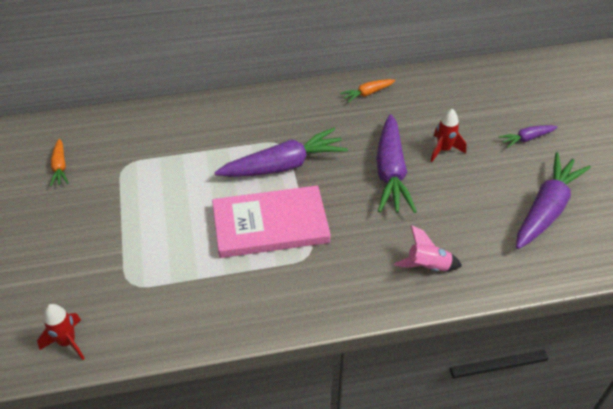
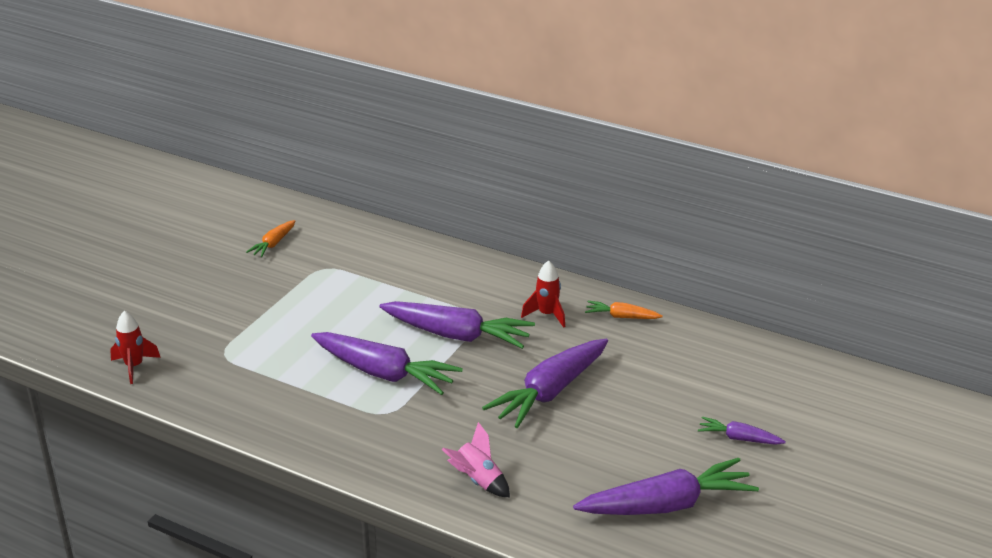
camera: 40 degrees right, 15 degrees down
pink book [212,185,331,258] -> purple carrot [311,332,463,395]
red rocket [430,109,467,162] -> red rocket moved to [521,260,565,328]

